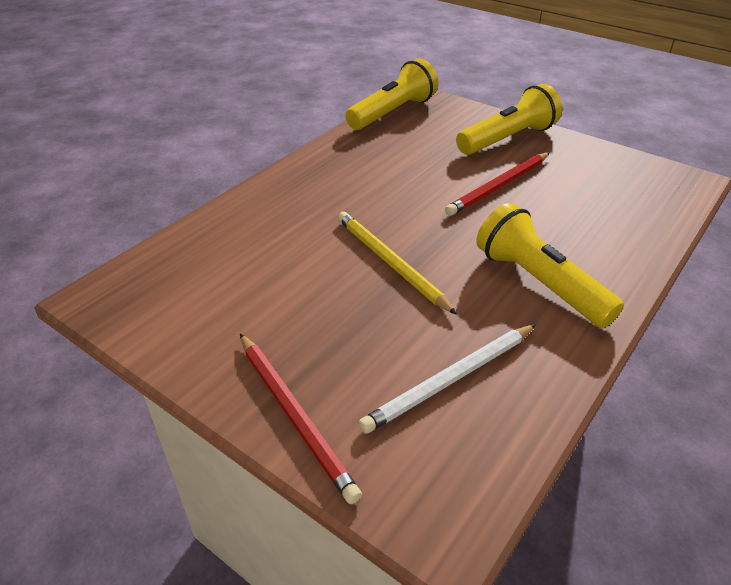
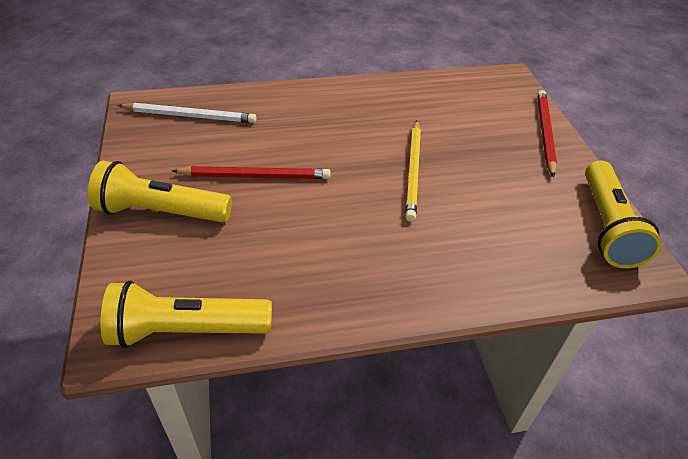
camera: 140 degrees left, 5 degrees up
white pencil [358,324,536,434] -> white pencil moved to [117,103,256,123]
yellow flashlight [476,203,624,328] -> yellow flashlight moved to [585,160,662,268]

